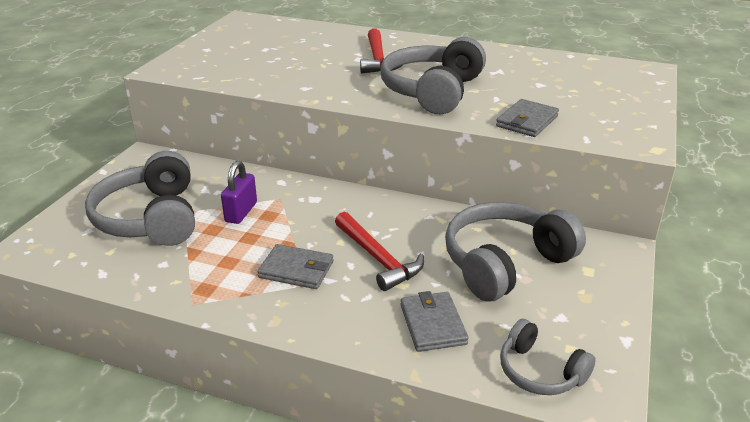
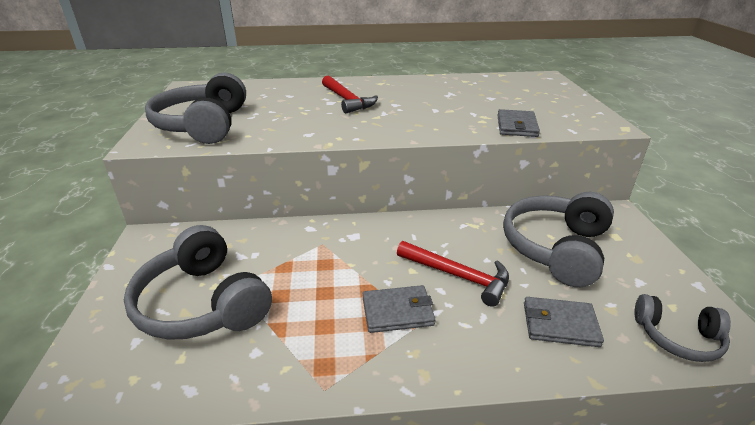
camera: 25 degrees left, 0 degrees up
purple padlock [221,161,257,224] -> none
grey headphones [381,37,486,114] -> grey headphones moved to [145,72,246,144]
grey wallet [401,291,469,352] -> grey wallet turned 45 degrees counterclockwise [524,297,604,347]

